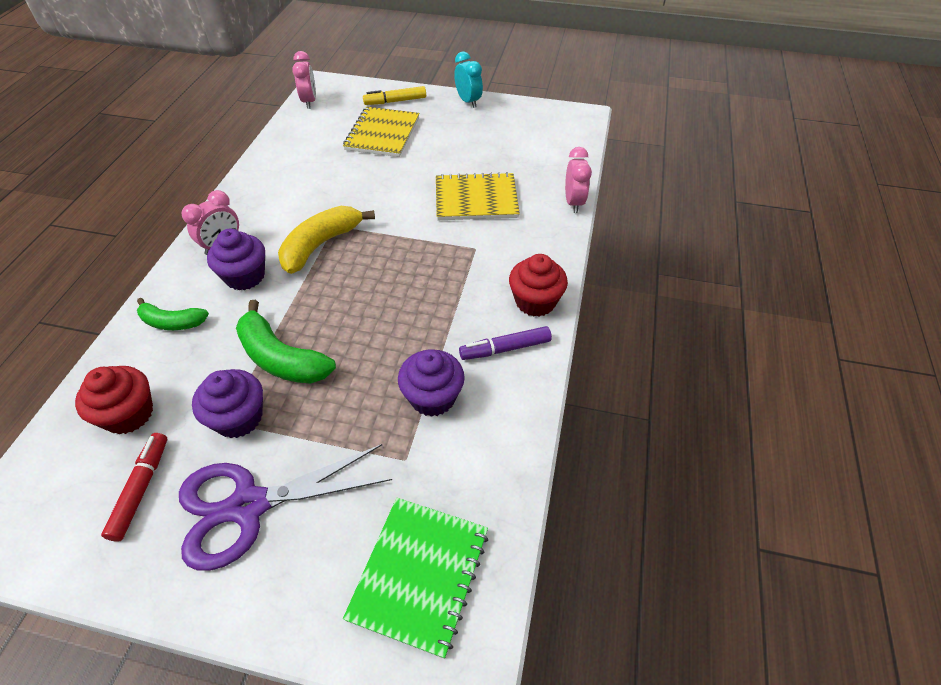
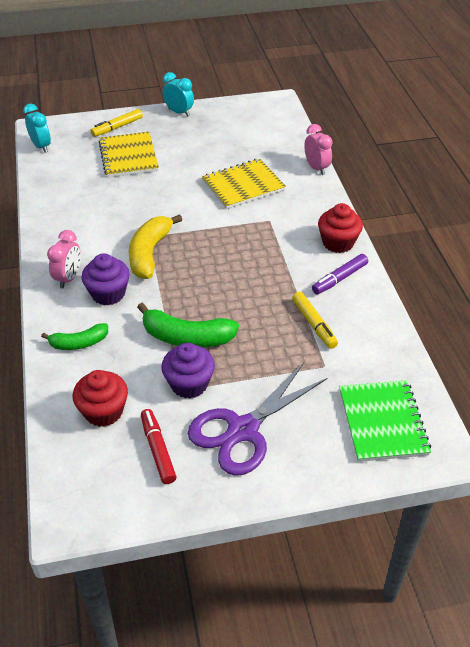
camera: 25 degrees left, 5 degrees down
pink clock [292,51,316,109] -> turquoise clock [23,104,51,153]
purple cupcake [398,349,465,417] -> yellow marker [292,292,338,349]

